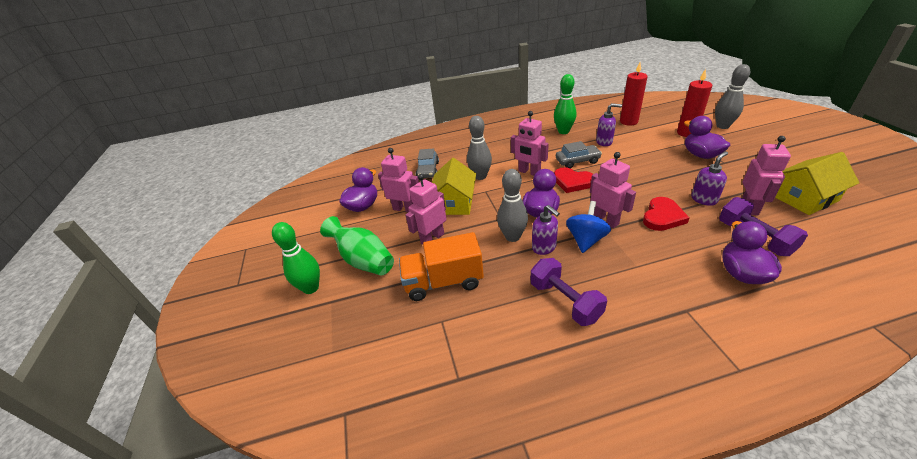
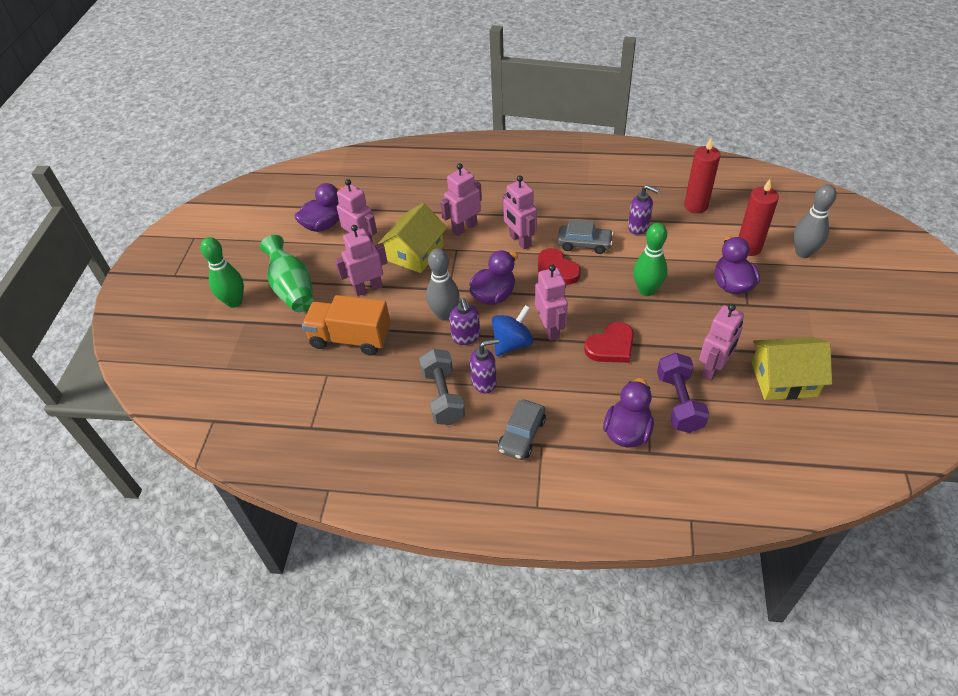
camera: 20 degrees right, 10 degrees up
grey car [416,148,439,178] -> grey car moved to [498,399,546,460]
grey bowling pin [467,116,492,180] -> pink robot [440,163,482,236]
purple dumbbell [531,258,607,326] -> grey dumbbell [419,349,465,425]
green bowling pin [554,74,576,134] -> green bowling pin moved to [633,223,667,296]
purple soap dispenser [691,151,728,206] -> purple soap dispenser moved to [470,339,499,393]

